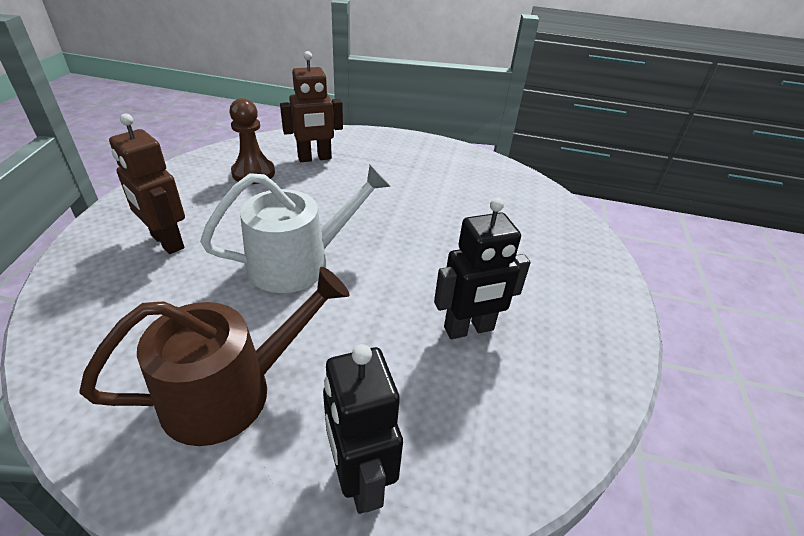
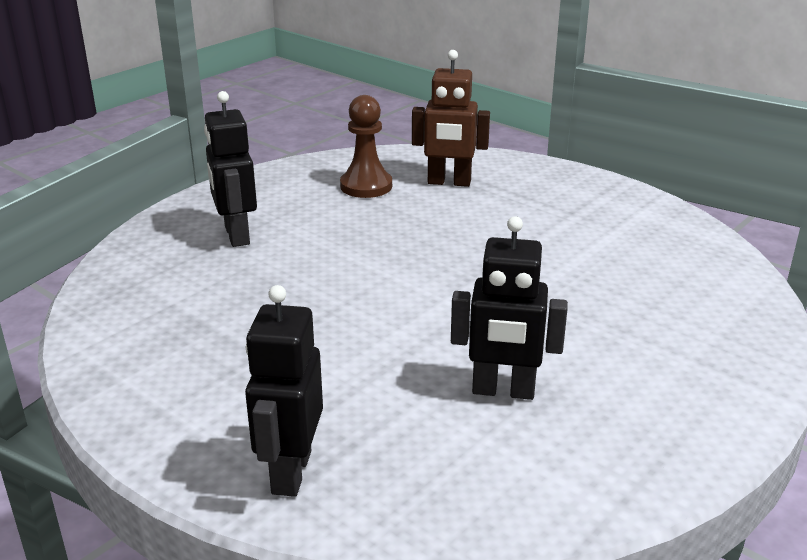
camera: 30 degrees right, 10 degrees down
brown watering can [80,267,350,446] -> none
brown robot [109,113,185,254] -> black robot [204,91,257,247]
white watering can [200,164,391,293] -> none

